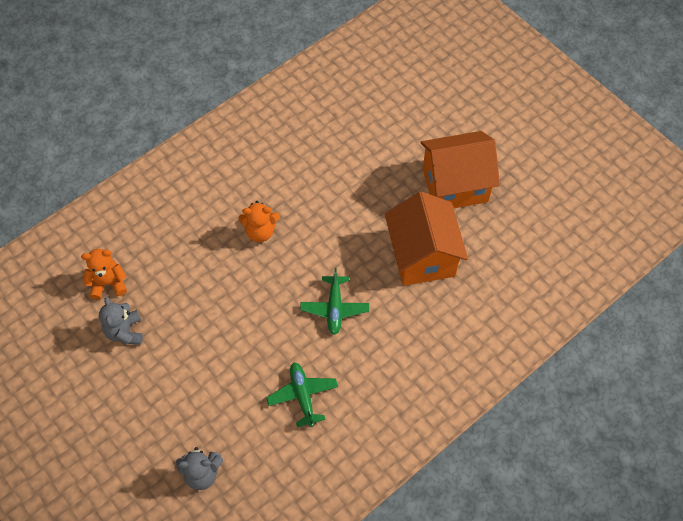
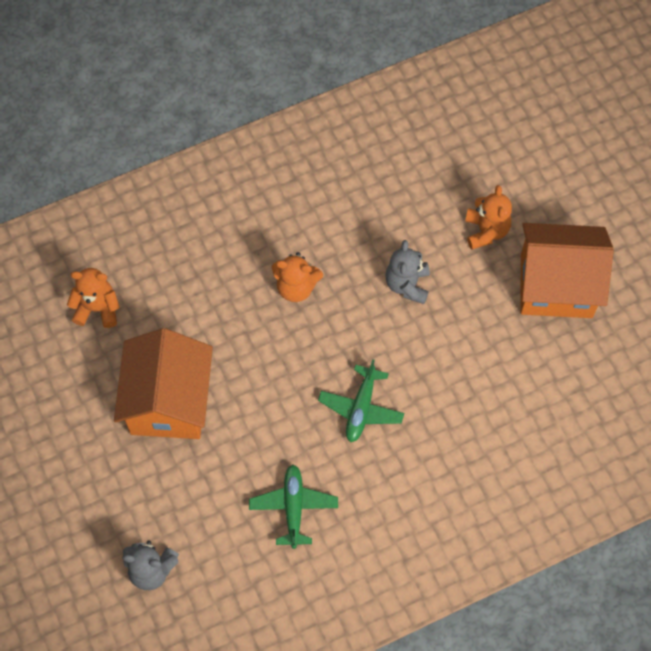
camera: 15 degrees right, 5 degrees up
grey teddy bear [99,297,143,345] -> grey teddy bear moved to [385,240,430,304]
orange house [385,191,468,286] -> orange house moved to [114,328,213,439]
none -> orange teddy bear [465,185,512,250]

